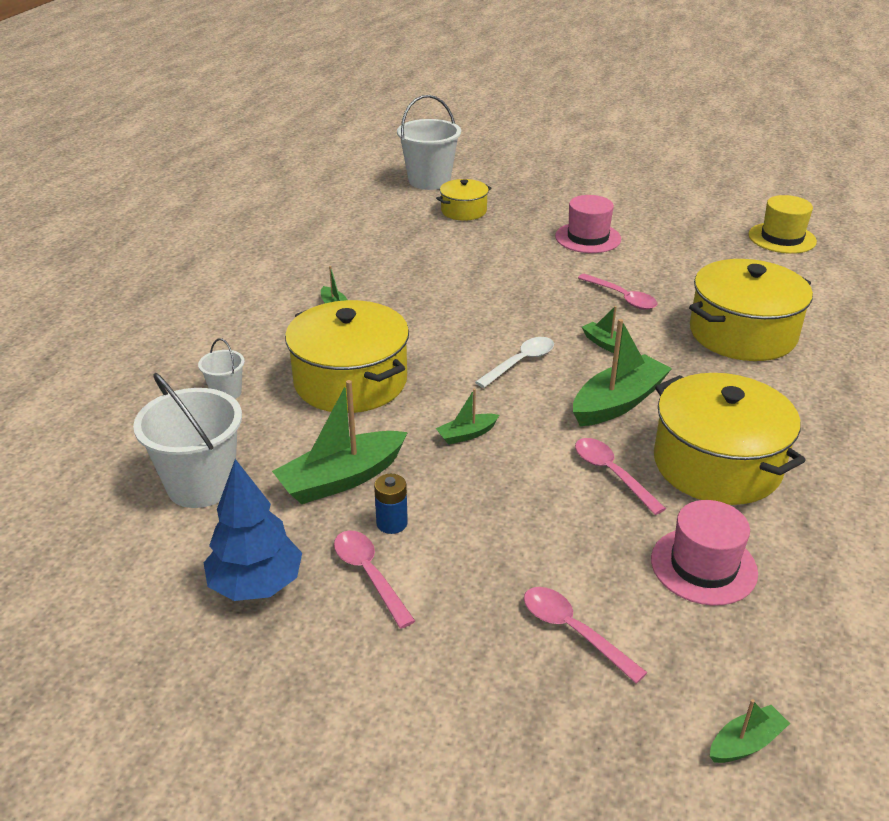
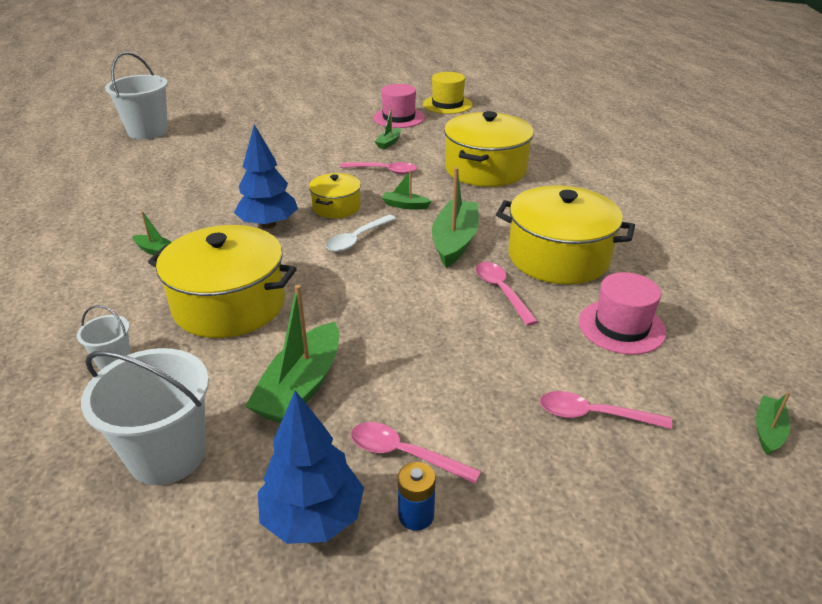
camera: 35 degrees left, 0 degrees up
blue battery [374,474,408,534] -> blue battery moved to [398,462,435,531]
yellow pot [436,179,491,221] -> yellow pot moved to [309,173,361,218]
green boat [436,389,499,445] -> green boat moved to [374,109,401,149]
white spoon [475,337,554,388] -> white spoon turned 150 degrees counterclockwise [325,215,396,252]
pink hat [555,195,621,253] -> pink hat moved to [373,84,425,128]
pink spoon [575,438,666,515] -> pink spoon turned 45 degrees clockwise [476,262,538,326]
none -> blue tree [234,124,298,229]

